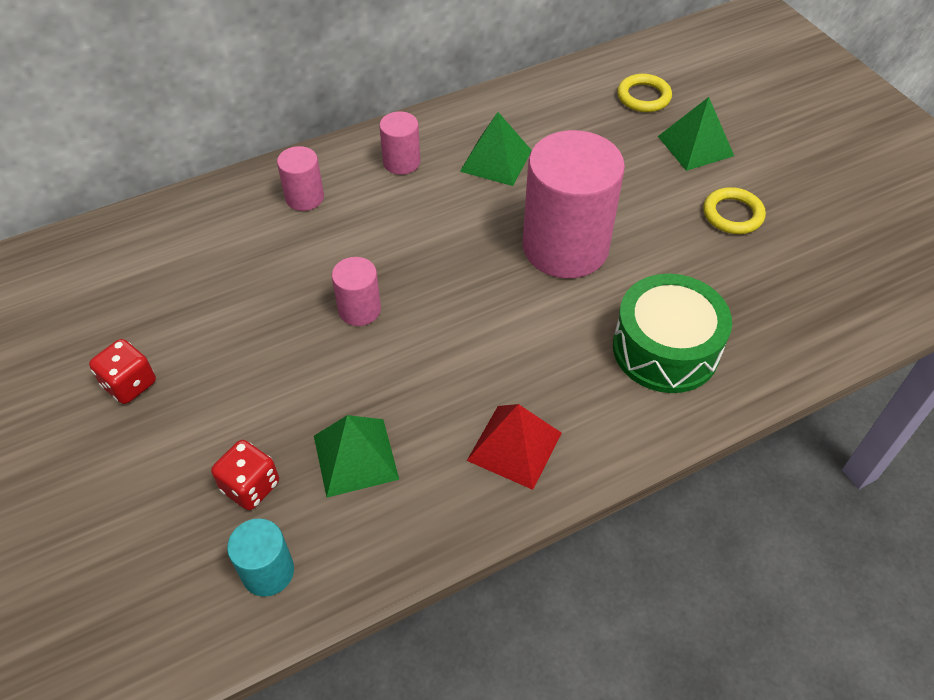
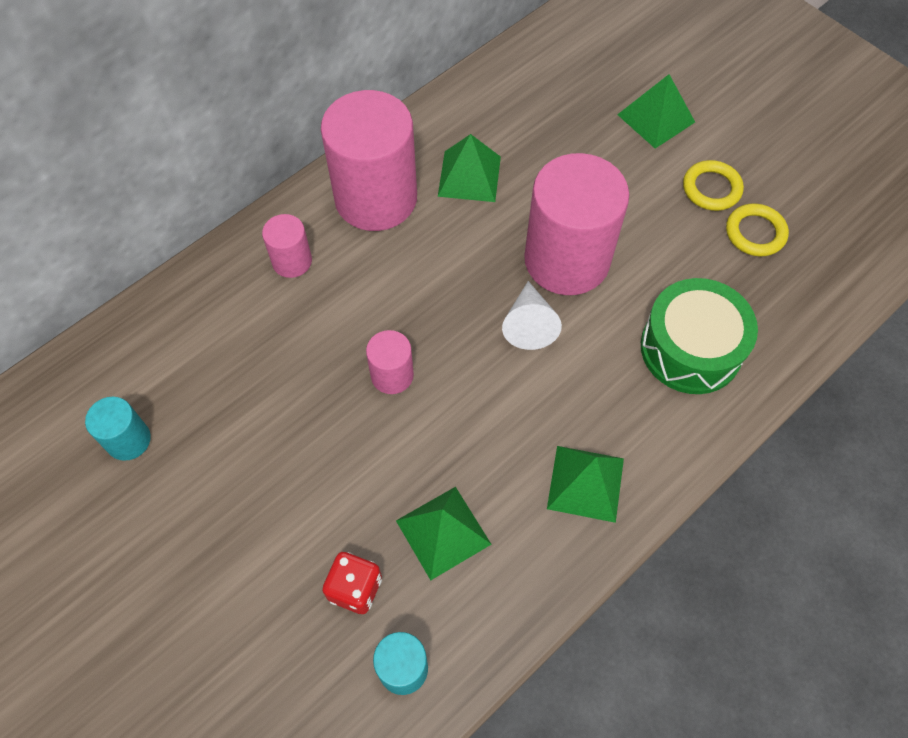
camera: 15 degrees left, 10 degrees up
red dice [89,339,156,404] -> none
pink cylinder [379,111,420,175] -> pink cylinder [321,90,417,231], size x2.14
red pyramid [467,404,562,490] -> green pyramid [547,446,624,523]
yellow ring [617,74,672,112] -> yellow ring moved to [726,203,789,256]
none -> turquoise cylinder [85,397,151,461]
none -> white cone [502,281,562,350]

